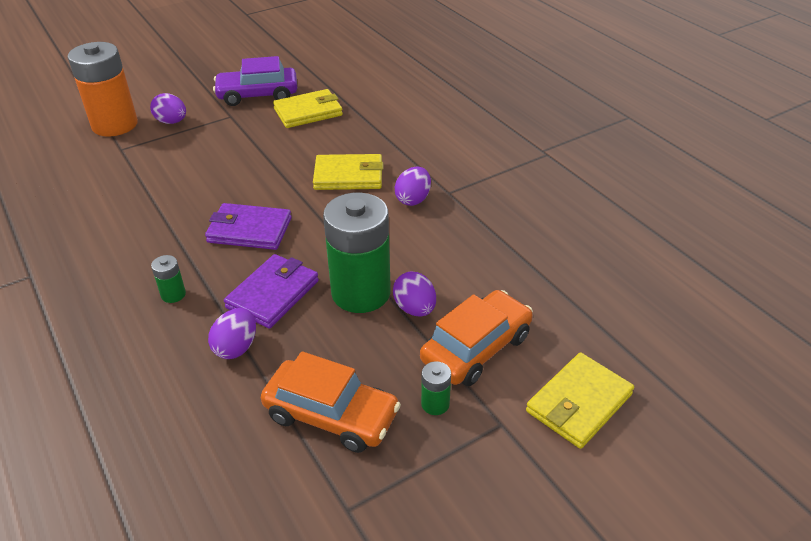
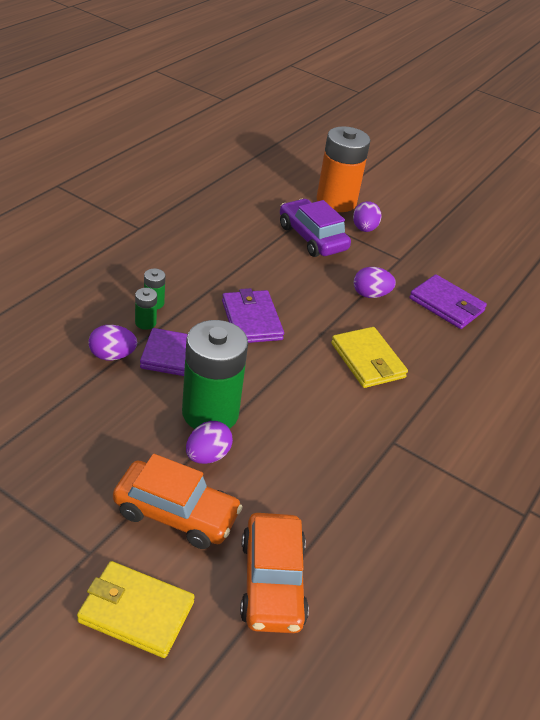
camera: 60 degrees right, 0 degrees up
purple car [213,56,297,106] -> purple car moved to [280,199,351,257]
orange car [261,351,401,453] -> orange car moved to [240,513,309,633]
yellow wallet [273,89,343,128] -> purple wallet [409,274,487,329]
purple egg [395,166,431,206] -> purple egg moved to [354,267,396,298]
green battery [421,361,451,415] -> green battery moved to [135,288,157,330]

